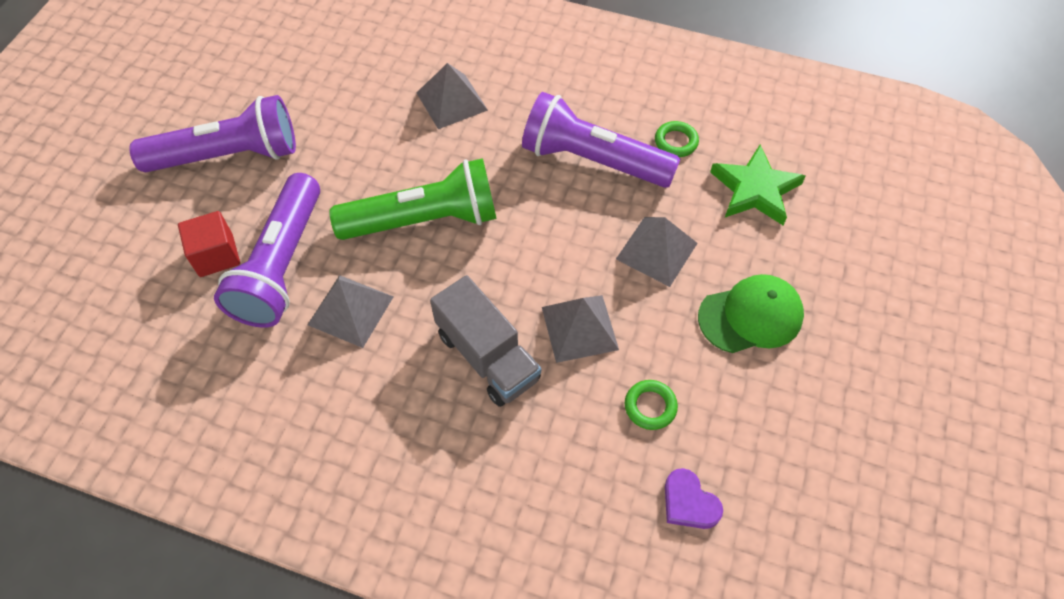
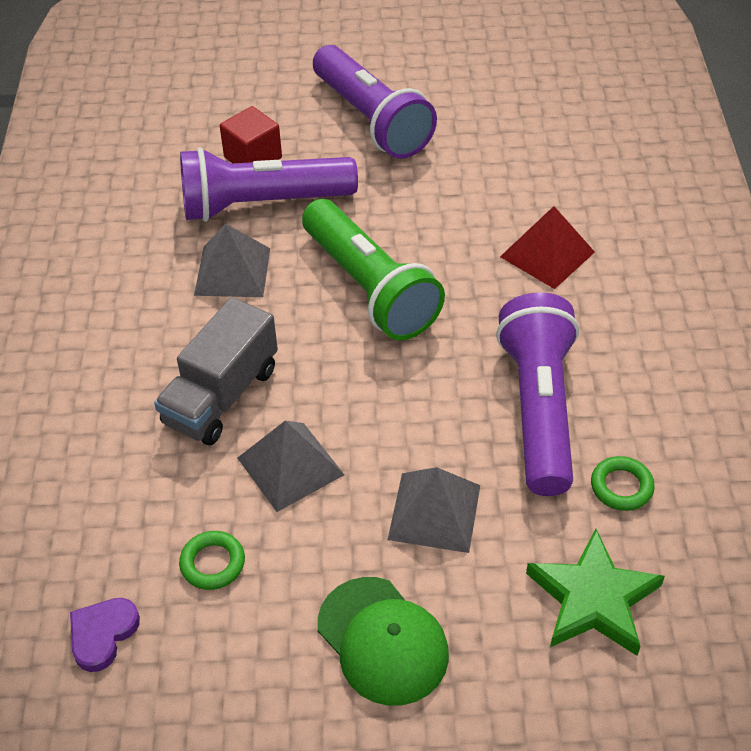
camera: 70 degrees right, 10 degrees down
grey pyramid [417,63,488,129] -> red pyramid [500,206,595,289]

